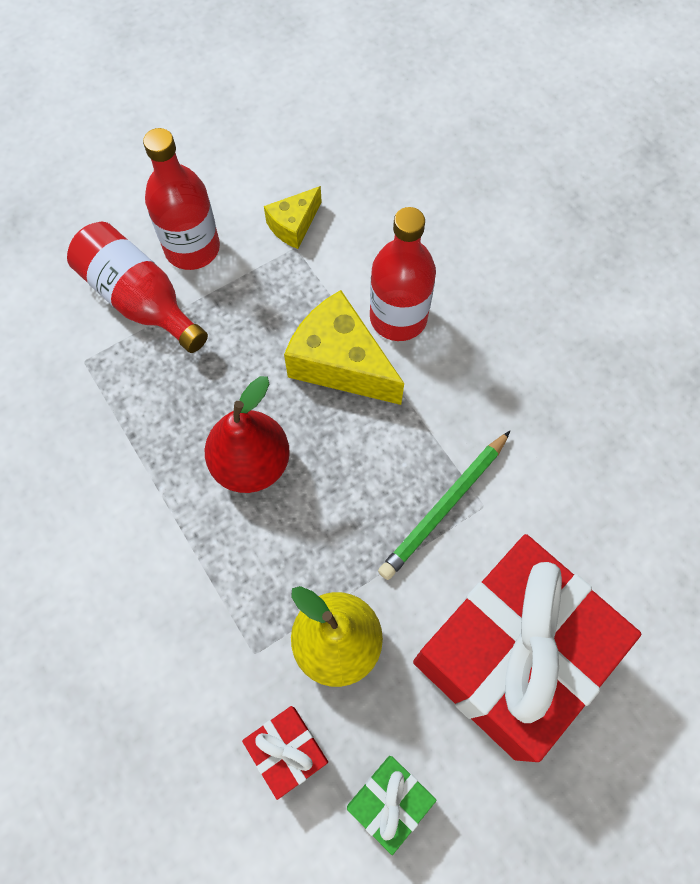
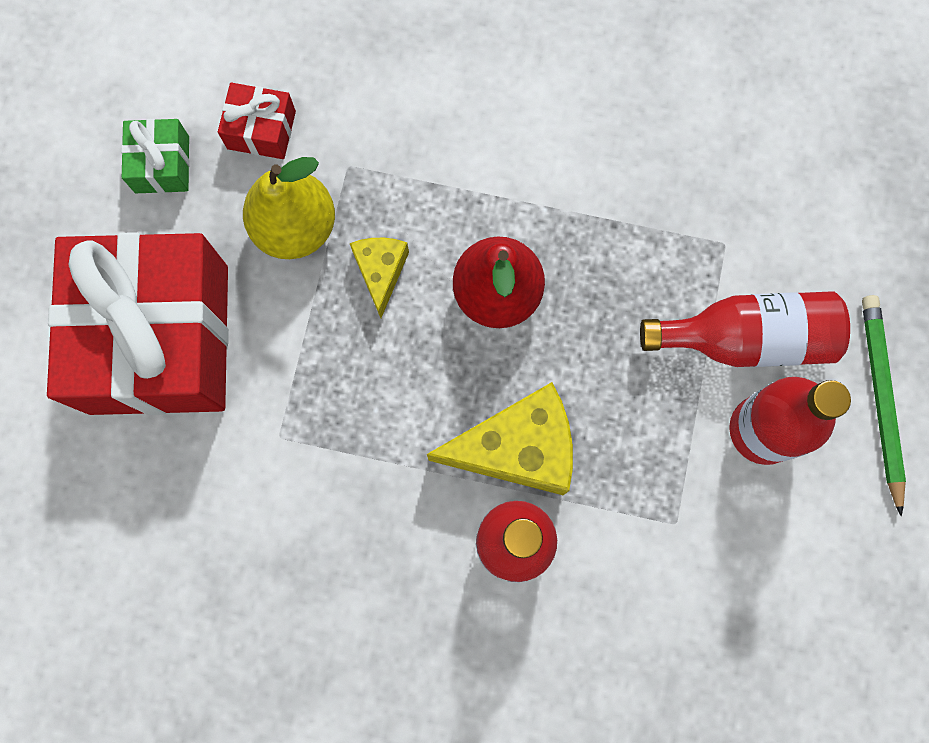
camera: 135 degrees right, 10 degrees up
yellow cheese [264,186,322,249] -> yellow cheese moved to [350,238,409,318]
green pencil [378,431,510,580] -> green pencil moved to [862,295,906,516]

